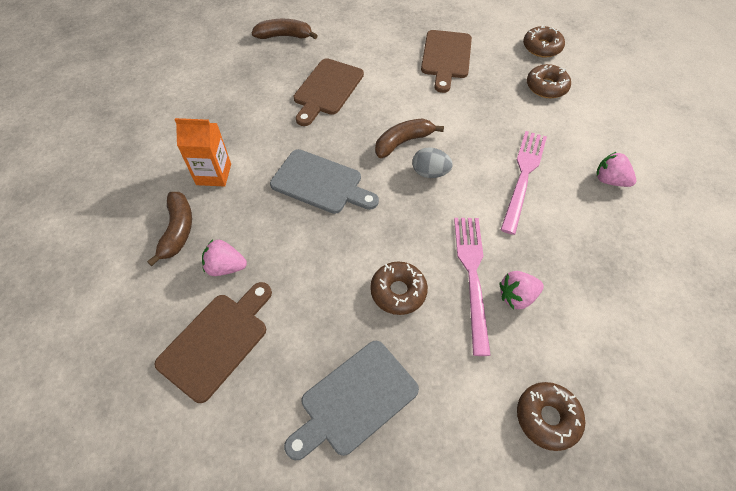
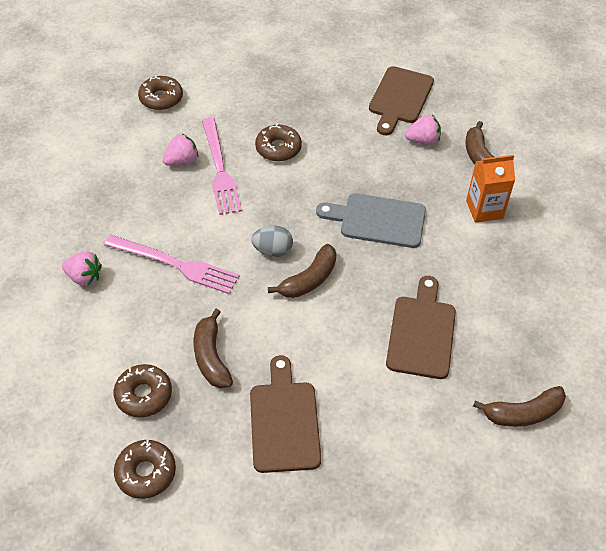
camera: 165 degrees right, 5 degrees down
grey cutting board [284,341,419,461] -> none
pink fork [501,131,547,235] -> pink fork turned 75 degrees counterclockwise [104,235,239,294]
none -> brown banana [194,309,233,388]

